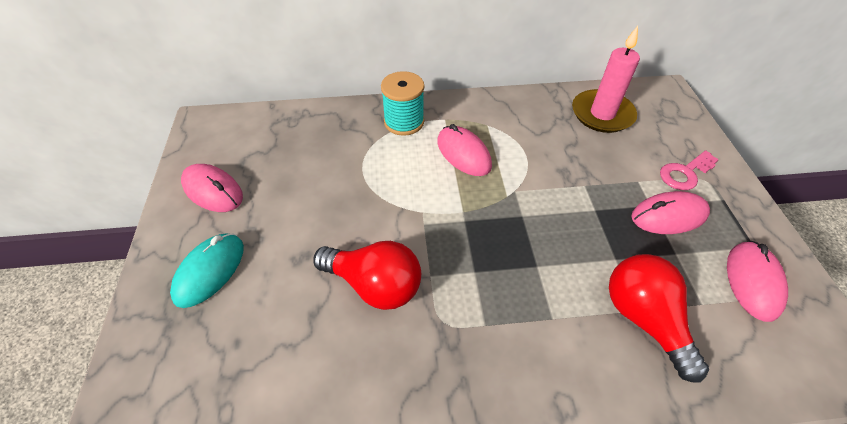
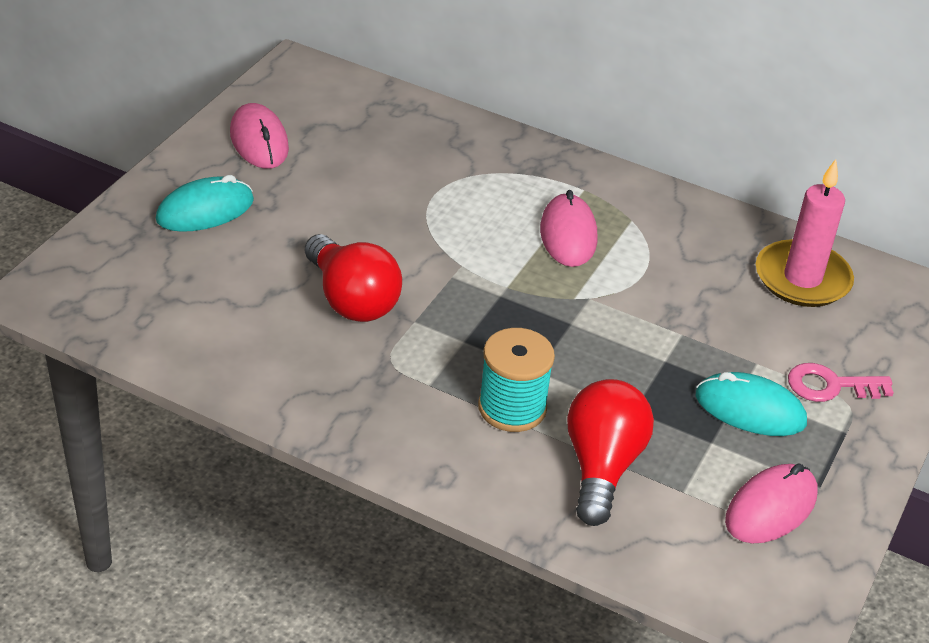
camera: 30 degrees right, 10 degrees down
turquoise spool [381,71,424,136] -> turquoise spool moved to [478,328,555,432]
pink mouse [631,191,710,234] -> turquoise mouse [696,372,807,436]

